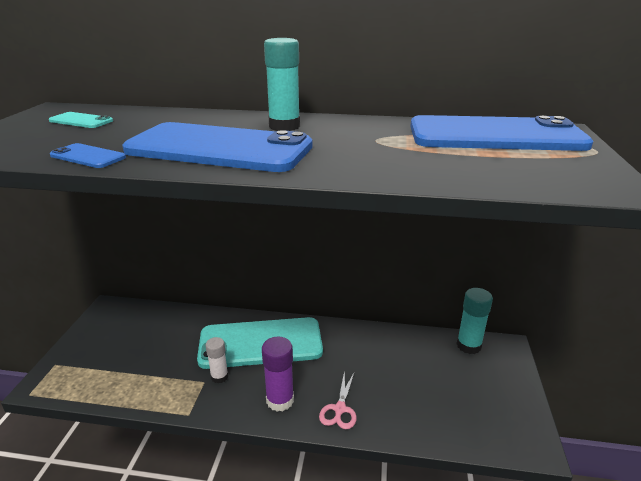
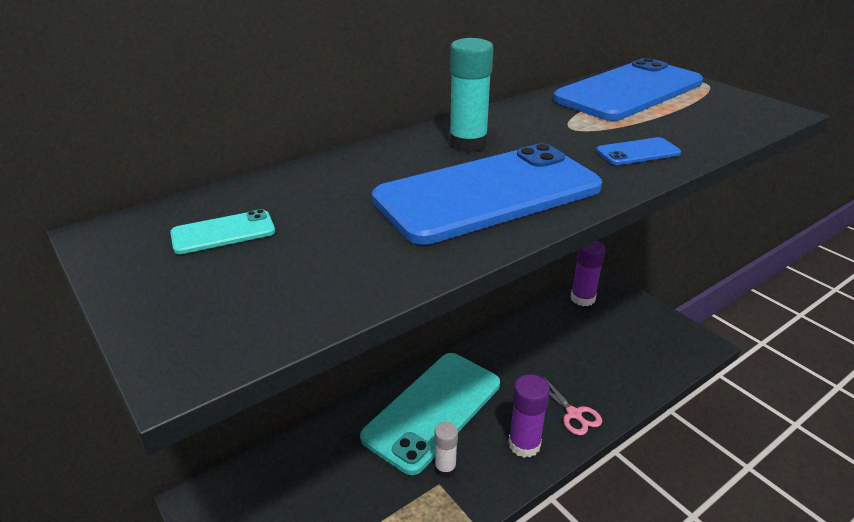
camera: 45 degrees left, 5 degrees up
blue phone [50,143,126,168] -> blue phone moved to [596,137,681,165]
turquoise glue stick [456,288,493,354] -> purple glue stick [571,241,606,306]

